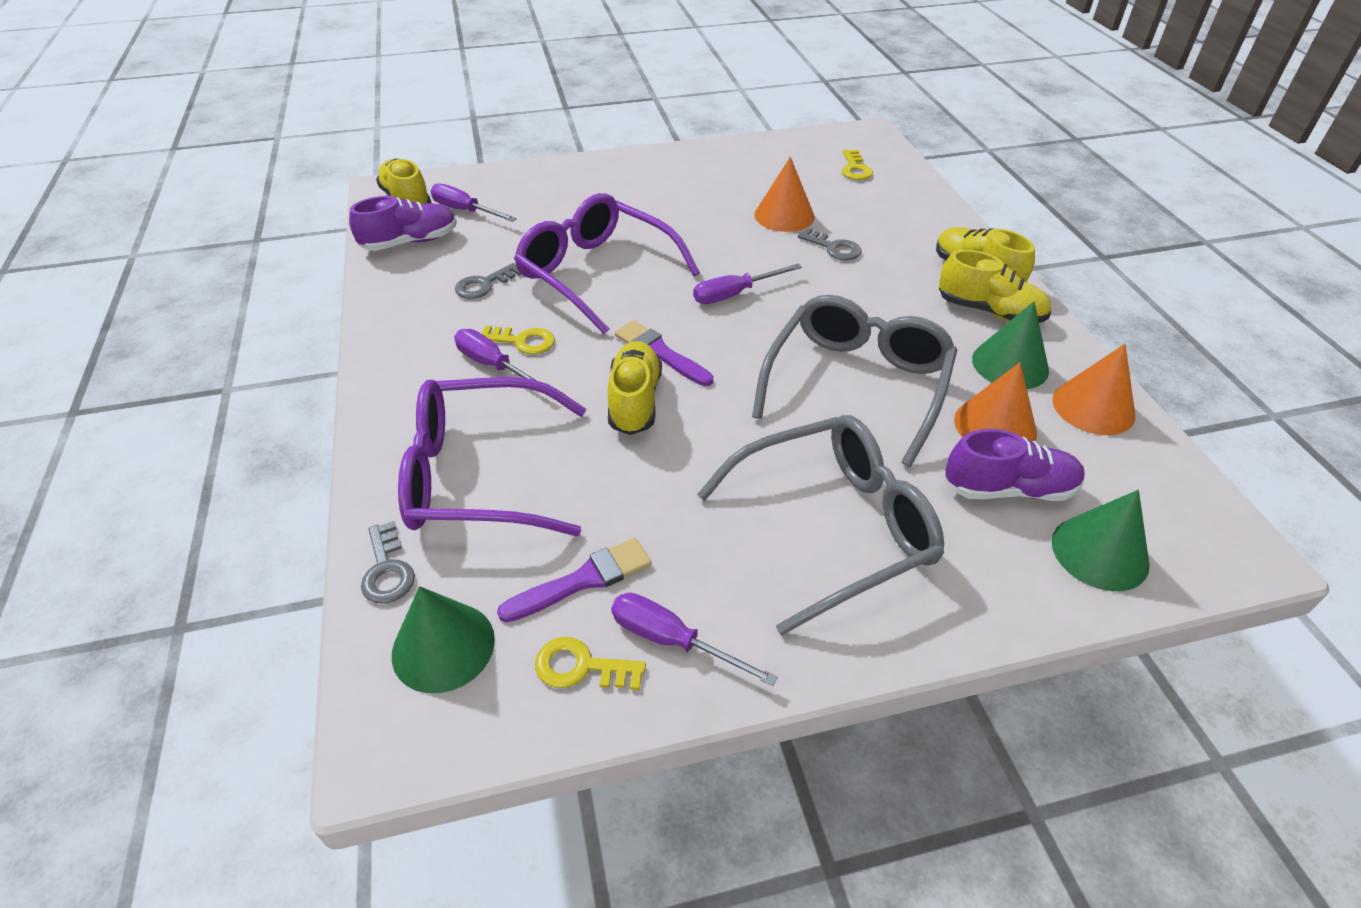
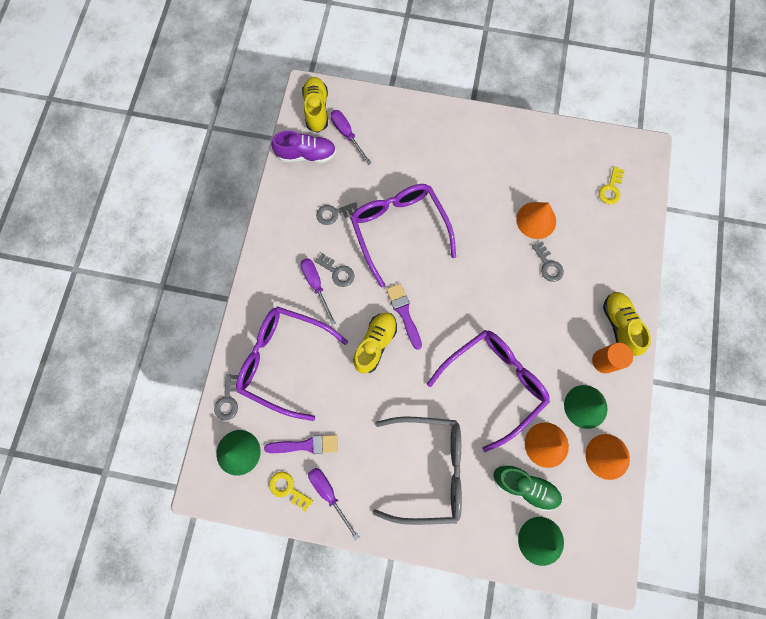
camera: 25 degrees right, 30 degrees up
yellow key [481,325,555,354] -> grey key [315,253,354,287]
purple screwdriver [693,264,802,304] -> none
grey glasses [752,295,957,467] -> purple glasses [427,330,550,452]
yellow shoe [939,249,1051,323] -> orange cylinder [592,342,633,373]
purple shoe [945,429,1085,501] -> green shoe [493,464,562,511]

